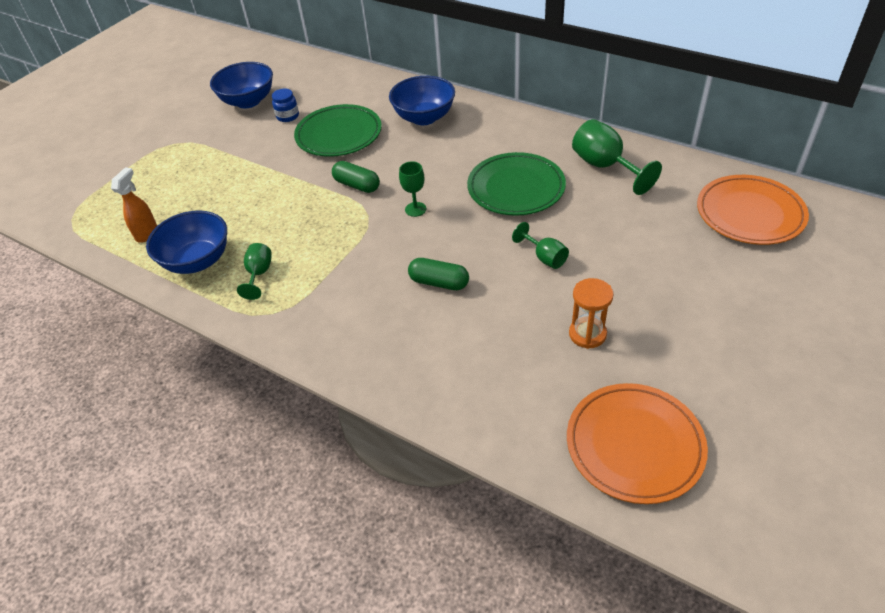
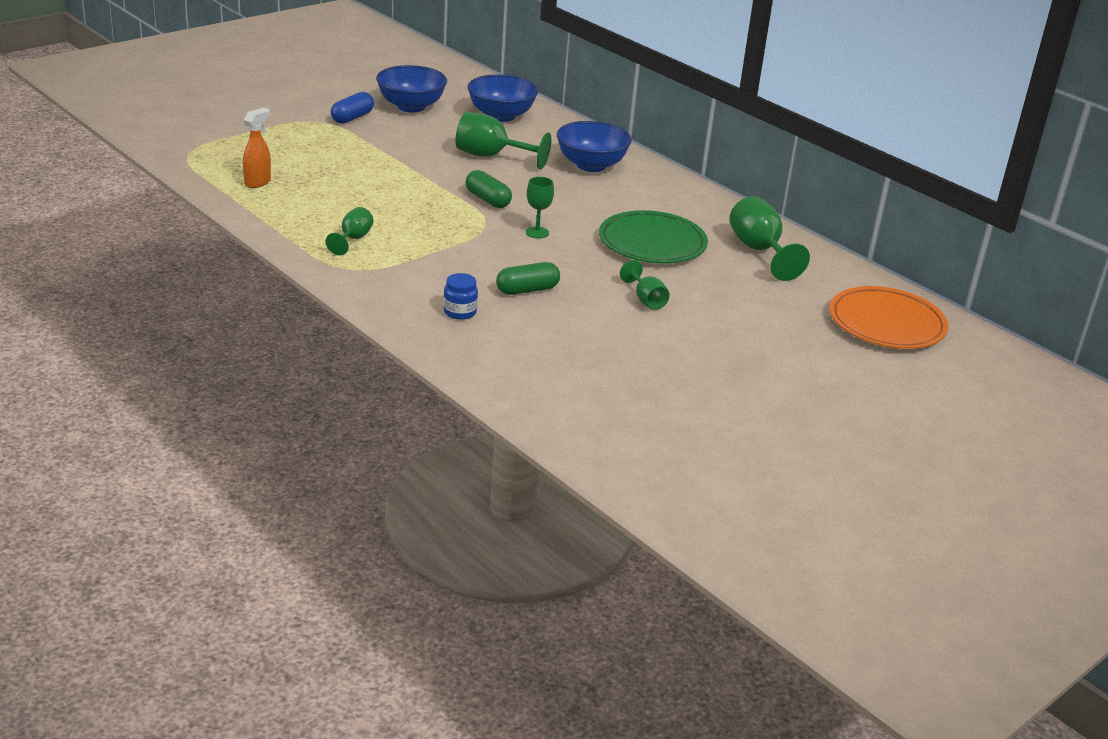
camera: 10 degrees right, 15 degrees down
blue bowl [146,210,227,274] -> blue bowl moved to [467,74,538,122]
blue jar [272,89,299,122] -> blue jar moved to [443,273,478,320]
green plate [294,104,382,157] -> green goblet [455,112,551,169]
green capsule [408,258,469,290] -> green capsule turned 60 degrees counterclockwise [496,262,560,295]
orange plate [567,383,708,504] -> none
orange hourglass [569,278,614,349] -> none
none -> blue capsule [331,92,374,124]

